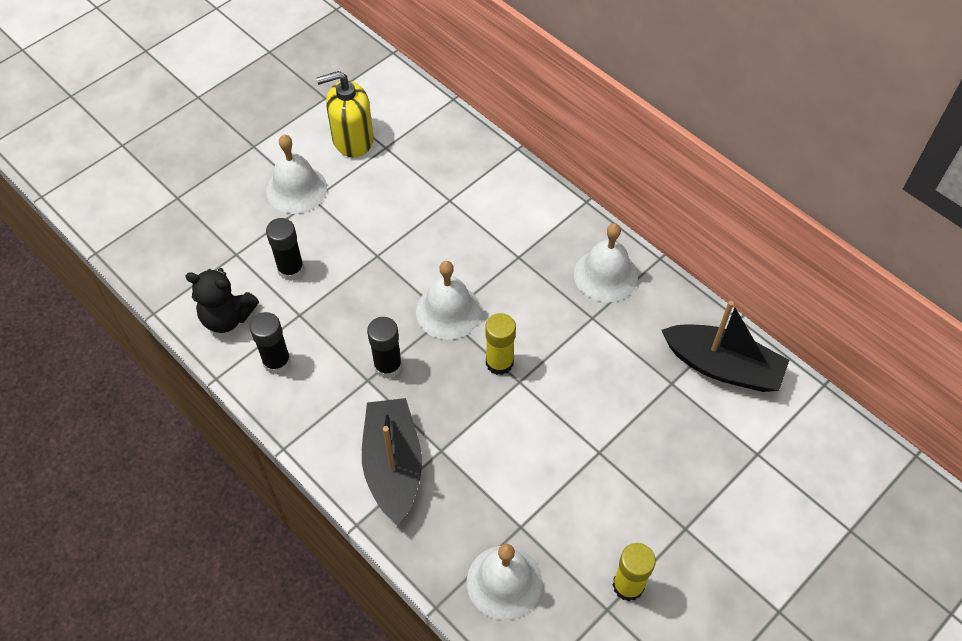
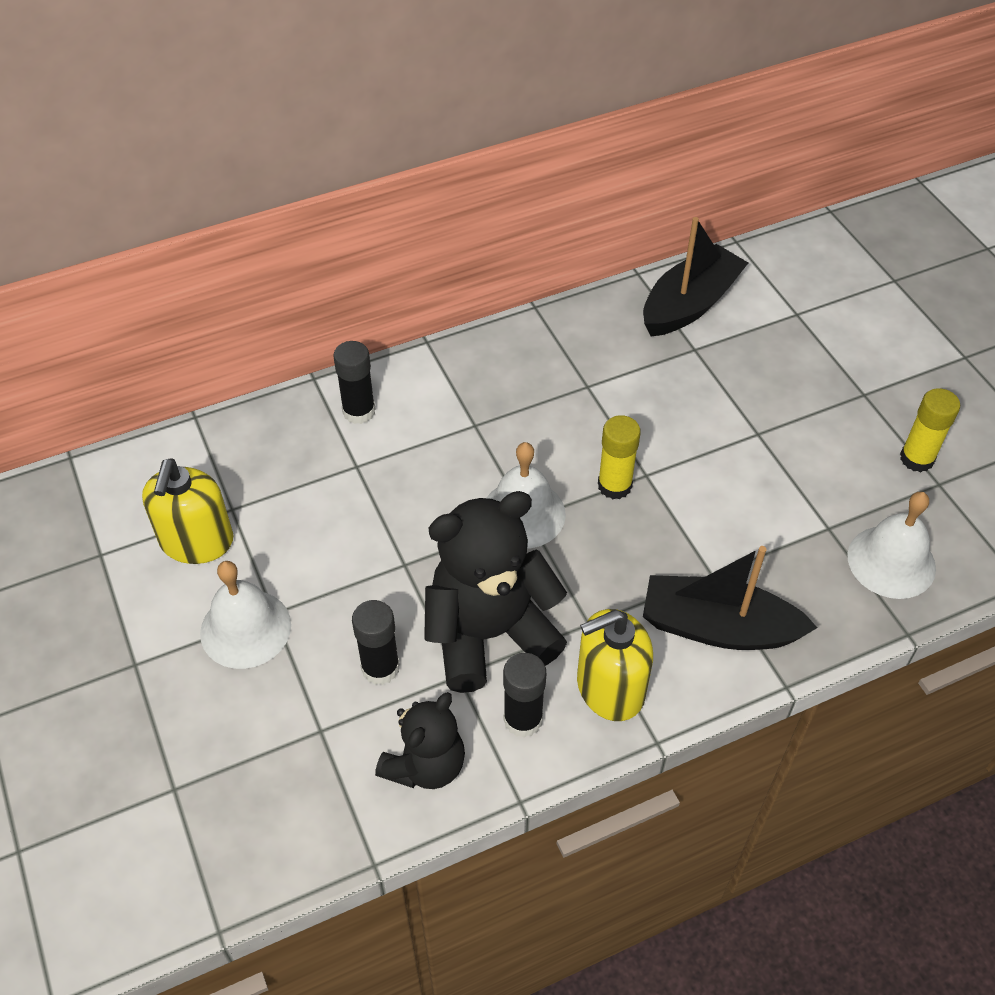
camera: 70 degrees left, 5 degrees down
black glue stick [367,317,402,379] -> black glue stick moved to [333,341,375,424]
white bell [574,223,638,302] -> none
none -> black teddy bear [424,491,567,693]
none -> yellow soap dispenser [577,609,653,721]

